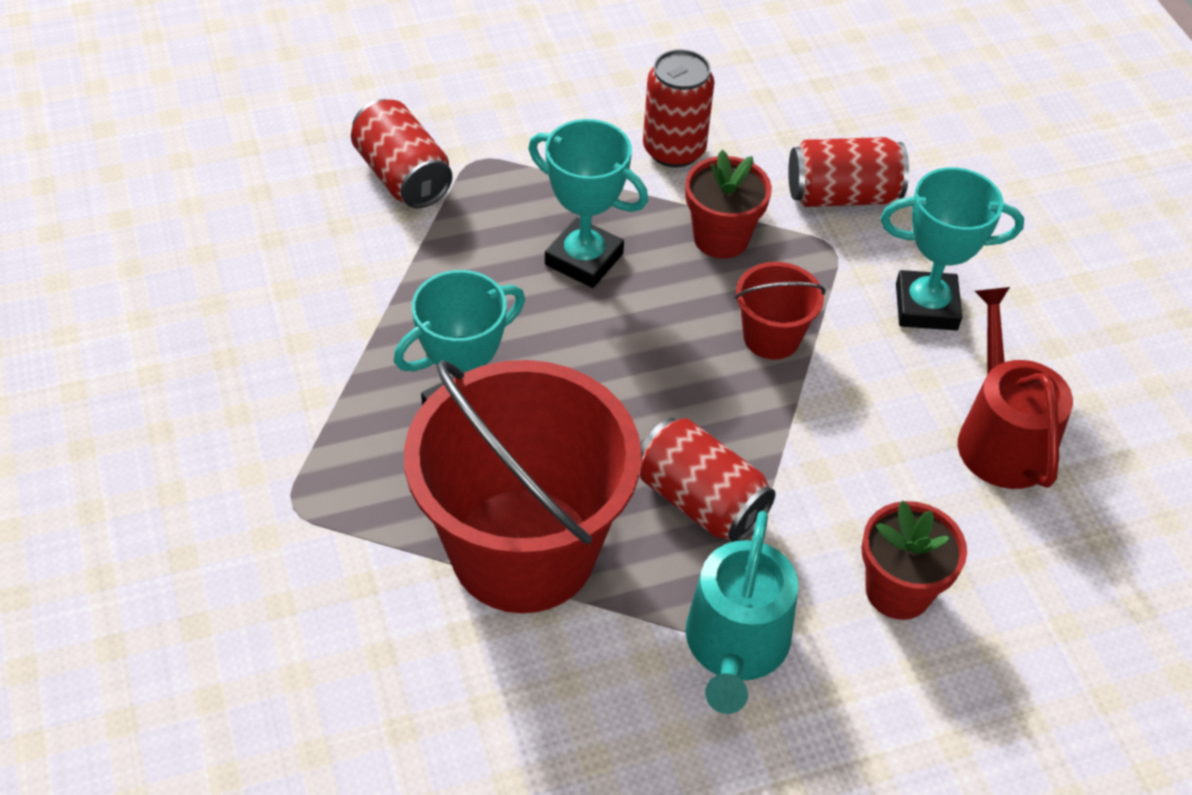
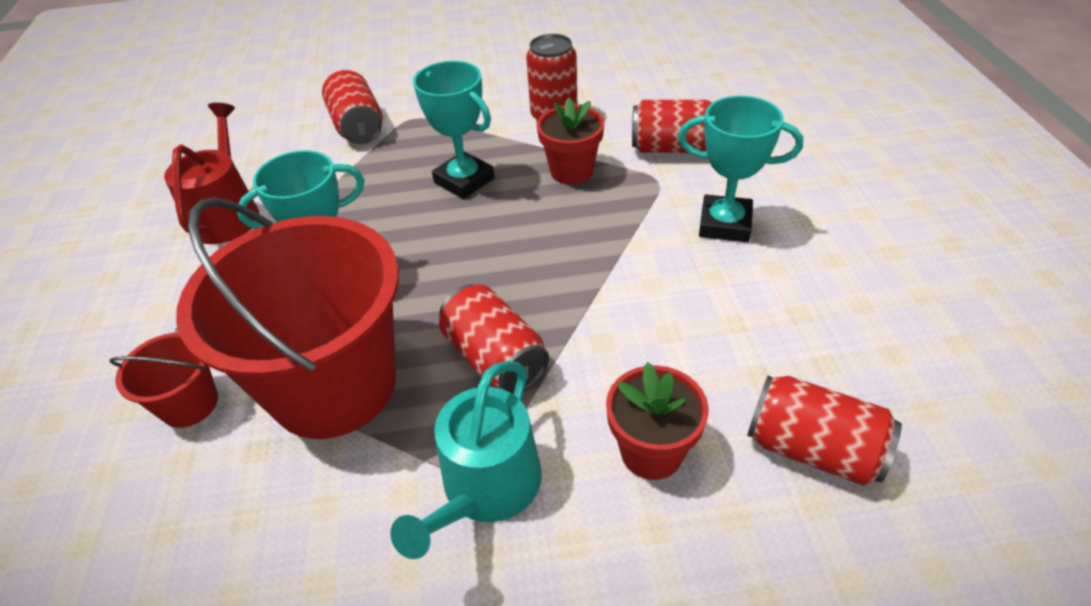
camera: 15 degrees right, 5 degrees down
red bucket [735,262,826,360] -> red bucket moved to [110,333,218,428]
red watering can [958,287,1073,489] -> red watering can moved to [164,103,259,244]
none -> red can [747,376,902,486]

